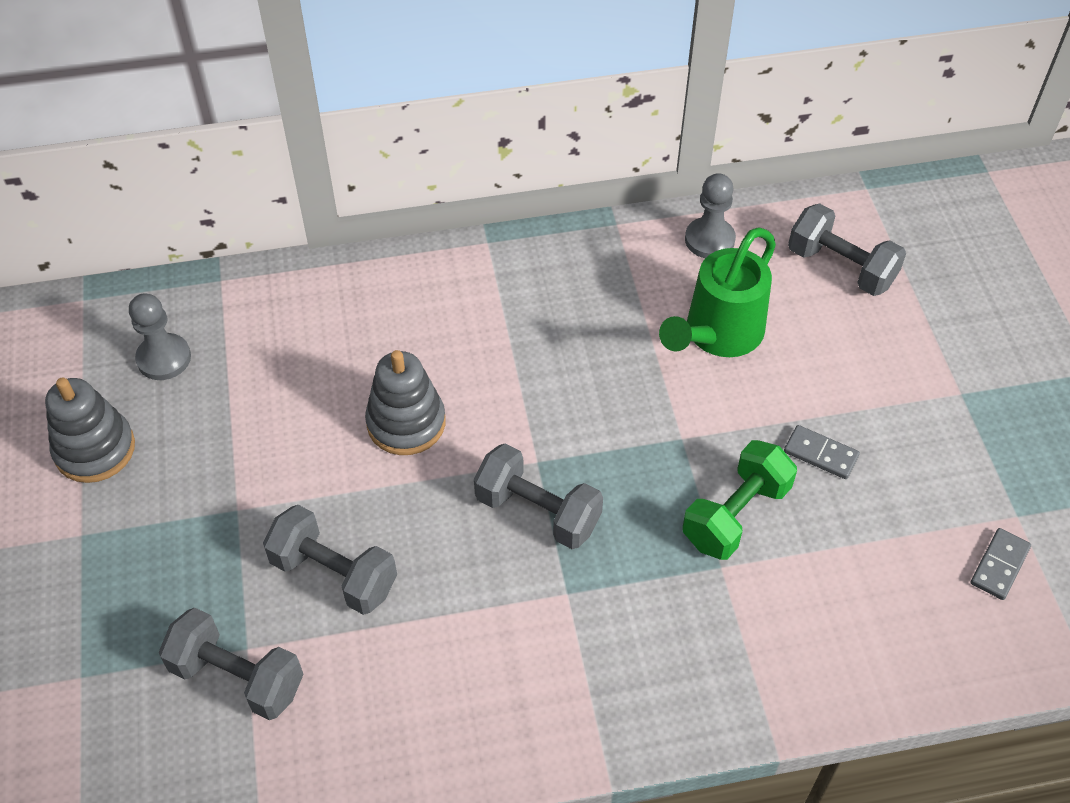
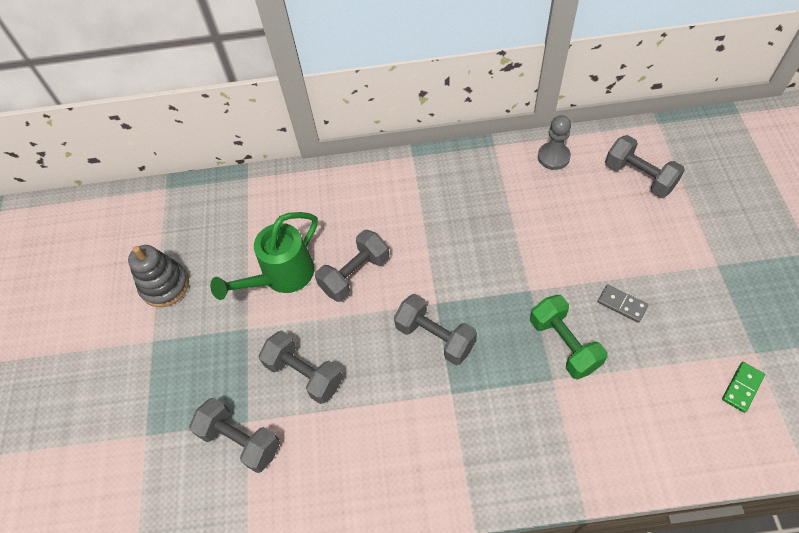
camera: 10 degrees right, 5 degrees up
grey pawn [129,293,191,380] -> none
grey stacking toy [365,350,446,455] -> grey dumbbell [315,230,389,302]
green watering can [659,227,776,357] -> green watering can moved to [210,212,318,300]
green dumbbell [683,440,797,560] -> green dumbbell turned 75 degrees counterclockwise [530,295,608,379]
grey domino [971,528,1031,600] -> green domino [722,362,765,413]

